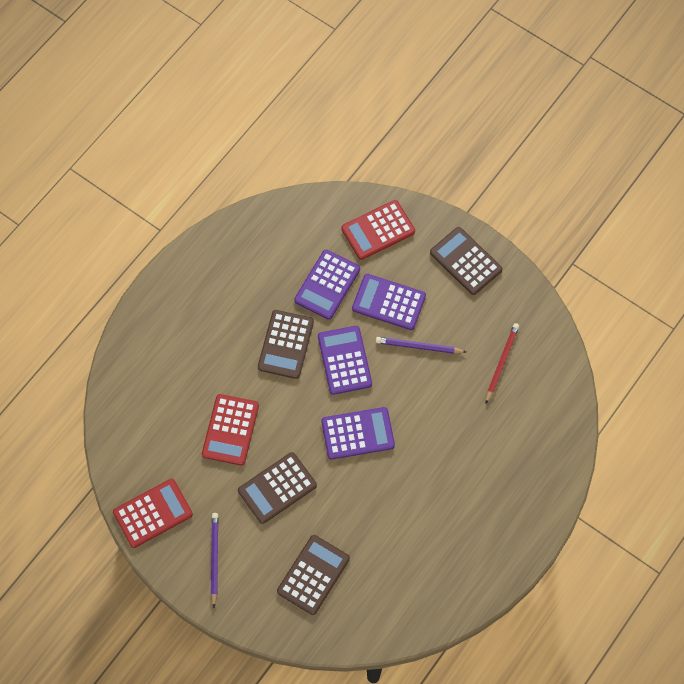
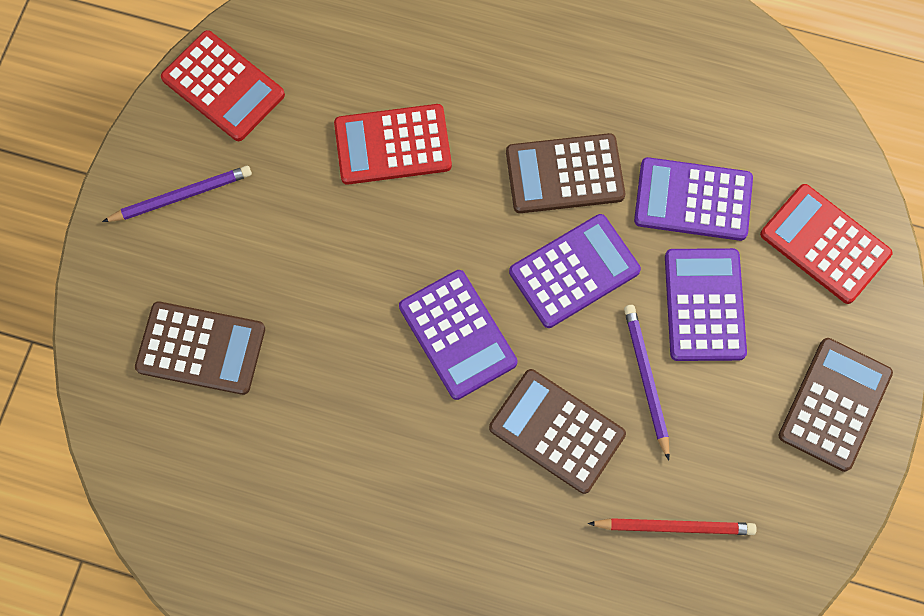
camera: 70 degrees right, 5 degrees up
brown calculator [238,452,317,524] -> brown calculator moved to [489,369,626,494]

